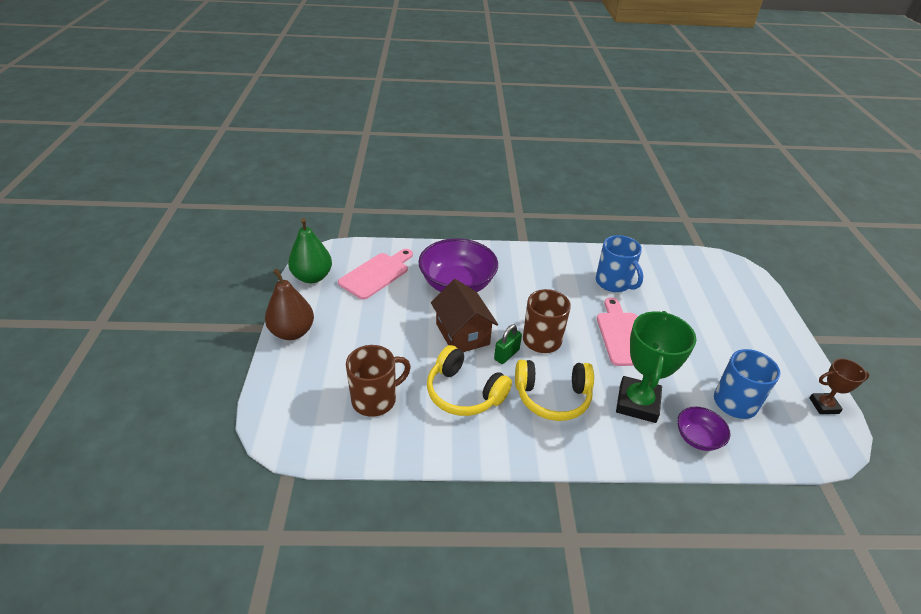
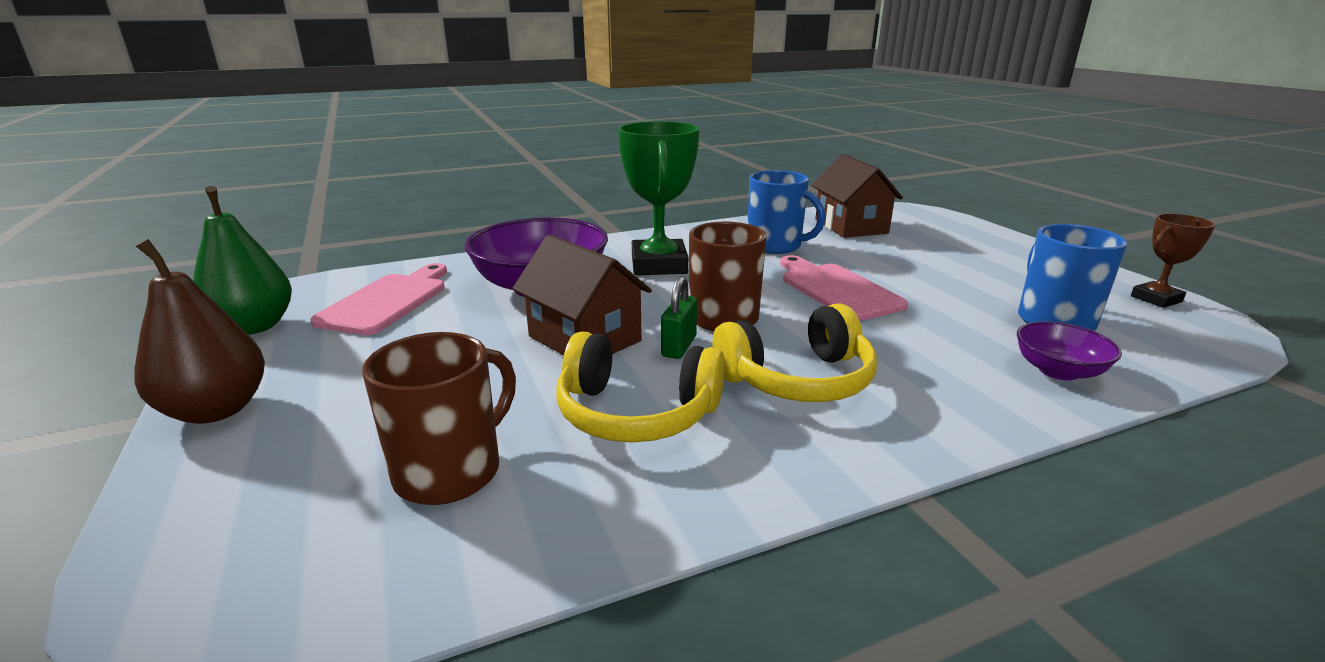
camera: 20 degrees left, 15 degrees down
green trophy [616,311,696,423] -> green trophy moved to [618,121,699,275]
none -> brown house [812,154,903,238]

